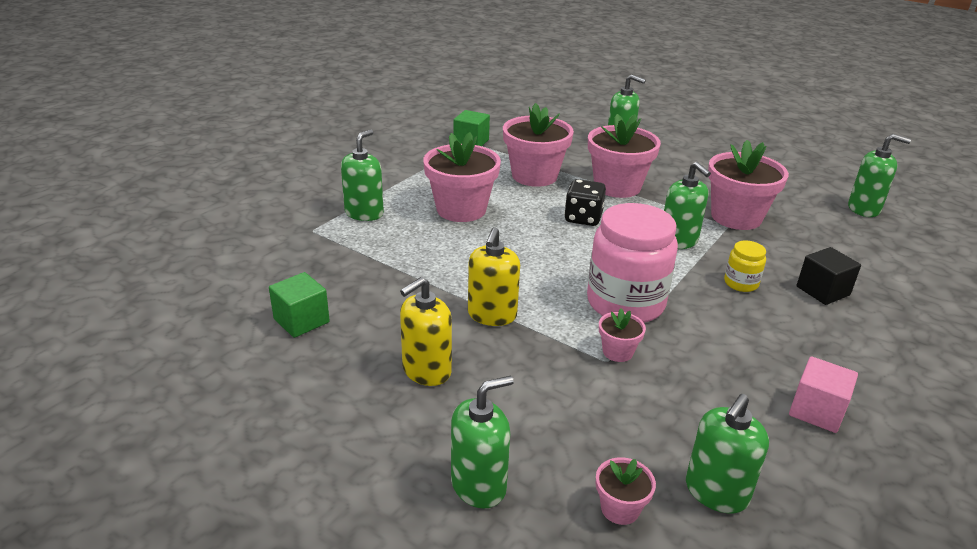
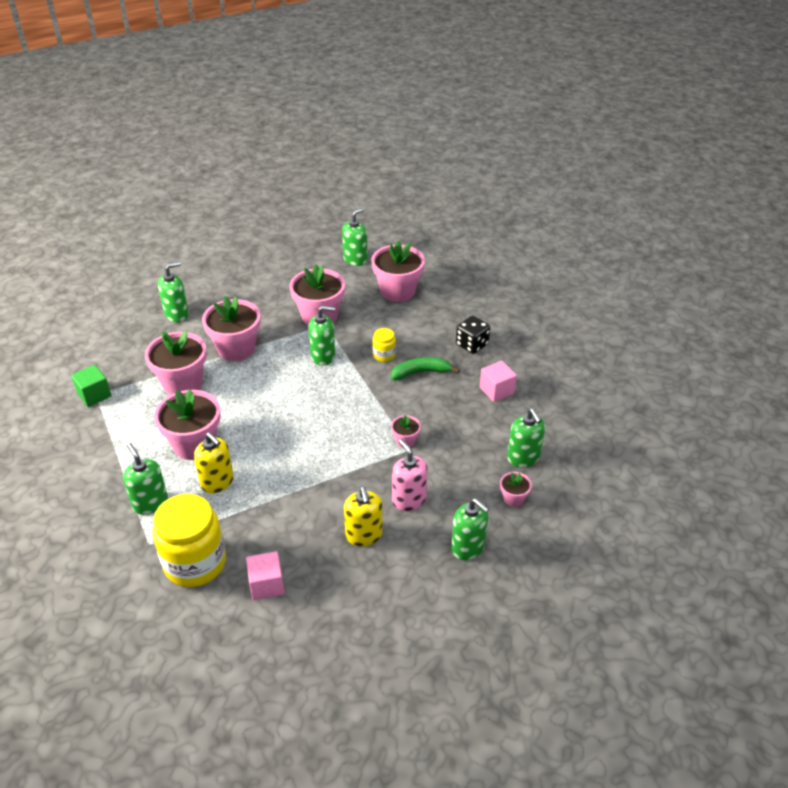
camera: 60 degrees left, 10 degrees up
green cube [269,272,330,338] -> pink cube [246,551,284,600]
green soap dispenser [451,376,514,508] -> green soap dispenser turned 135 degrees clockwise [451,498,489,560]
yellow soap dispenser [468,227,520,326] -> yellow soap dispenser moved to [194,432,234,493]
black dice [564,179,606,226] -> black dice moved to [456,316,490,354]
pink jar [587,203,678,323] -> none
black cube [797,247,861,305] -> none
none -> yellow jar [152,494,226,587]
none -> pink flower pot [371,241,425,302]
none -> green banana [391,357,460,380]
none -> pink soap dispenser [392,439,428,511]

